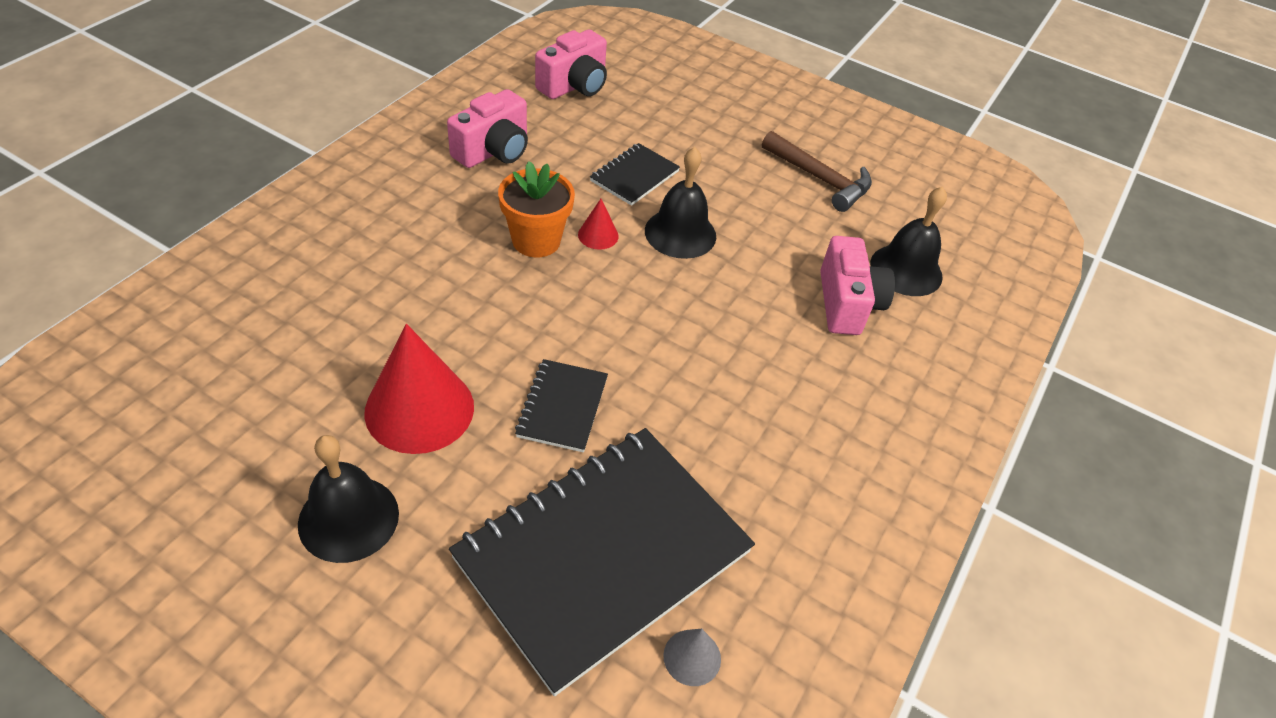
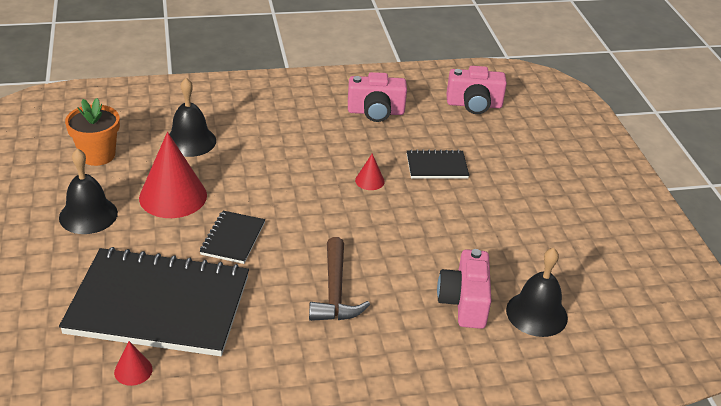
camera: 50 degrees right, 10 degrees down
orange flower pot [498,161,575,257] -> orange flower pot moved to [65,98,120,166]
black notebook [515,359,608,453] -> black notebook turned 45 degrees counterclockwise [200,211,265,264]
black bell [645,147,716,259] -> black bell moved to [169,78,216,157]
grey cone [663,629,721,686] -> red cone [114,341,153,386]
brown hammer [762,131,872,212] -> brown hammer moved to [309,237,370,321]
pink camera [820,236,895,335] -> pink camera turned 135 degrees clockwise [437,249,491,329]

